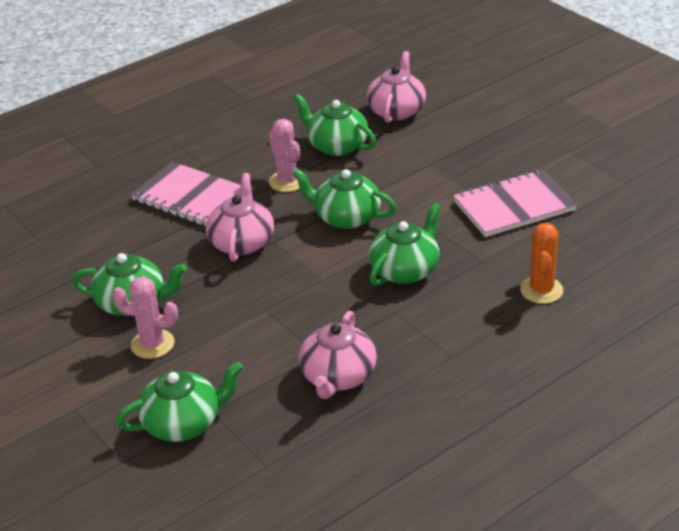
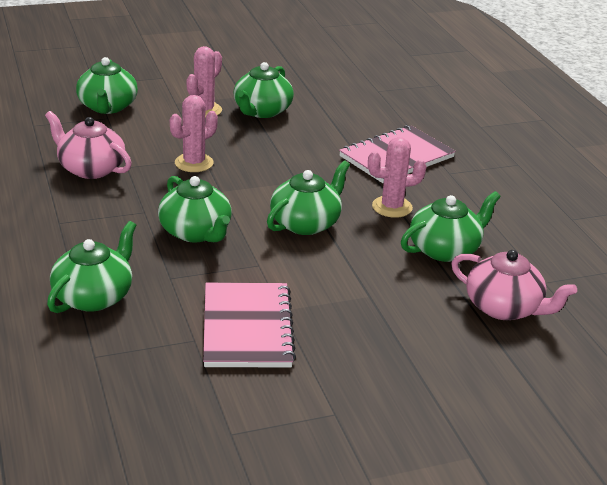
camera: 105 degrees right, 5 degrees down
pink teapot [206,173,274,262] -> none
orange cactus [520,223,564,304] -> green teapot [47,221,137,313]
none -> pink cactus [170,95,218,172]

